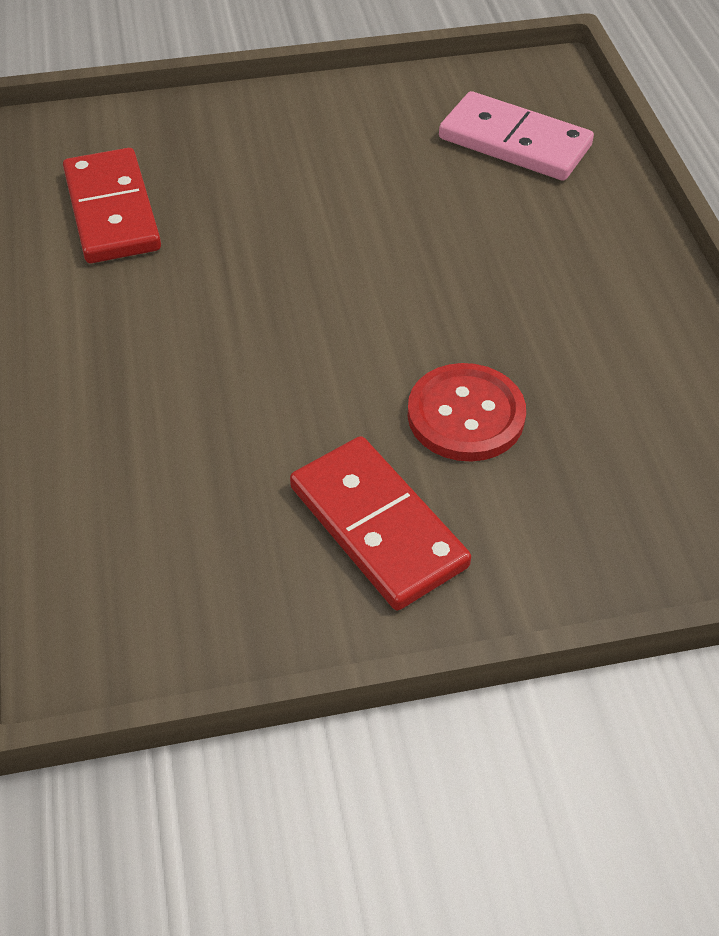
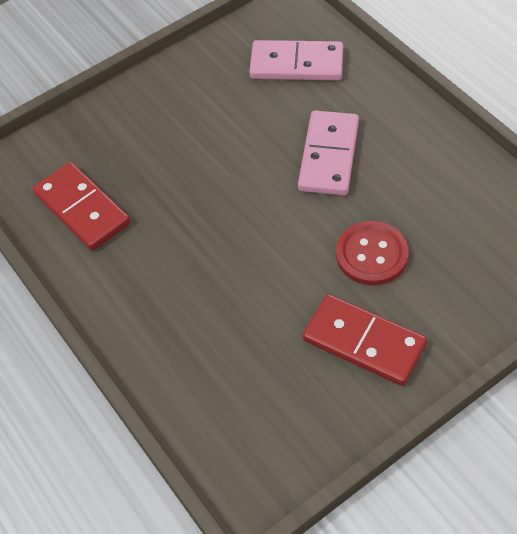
camera: 20 degrees left, 5 degrees up
none -> pink domino [298,110,359,196]

